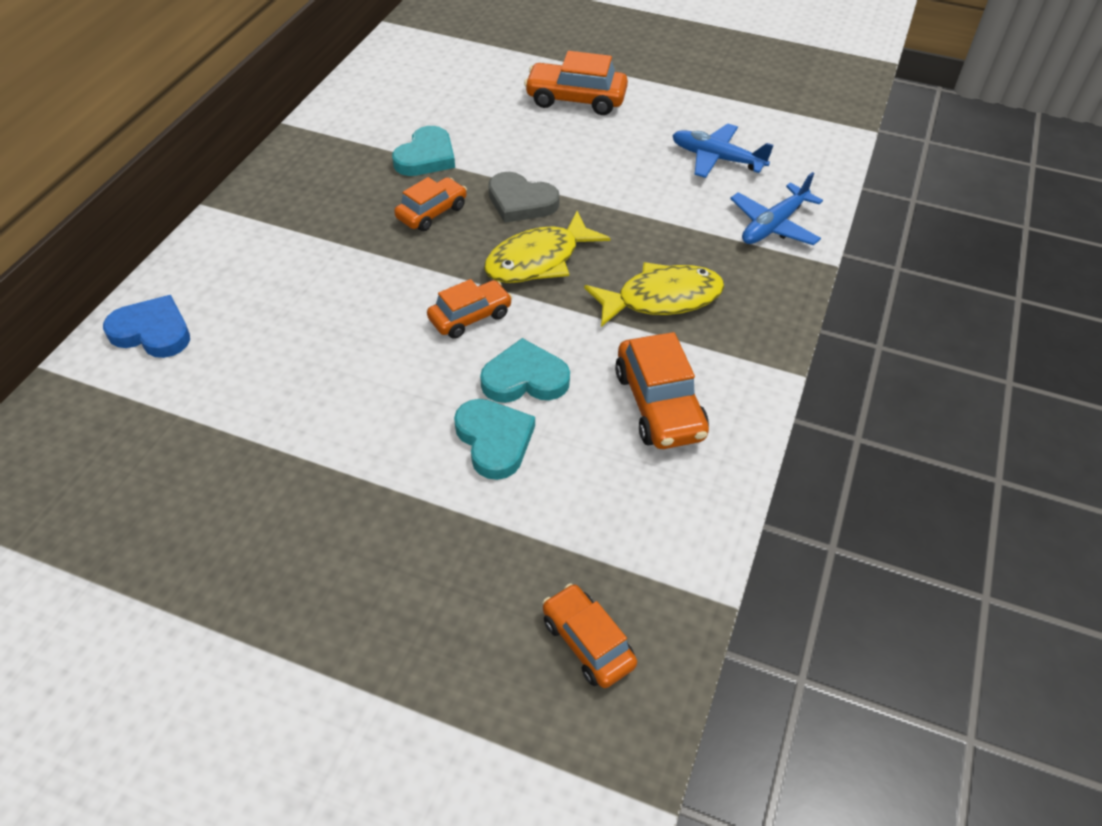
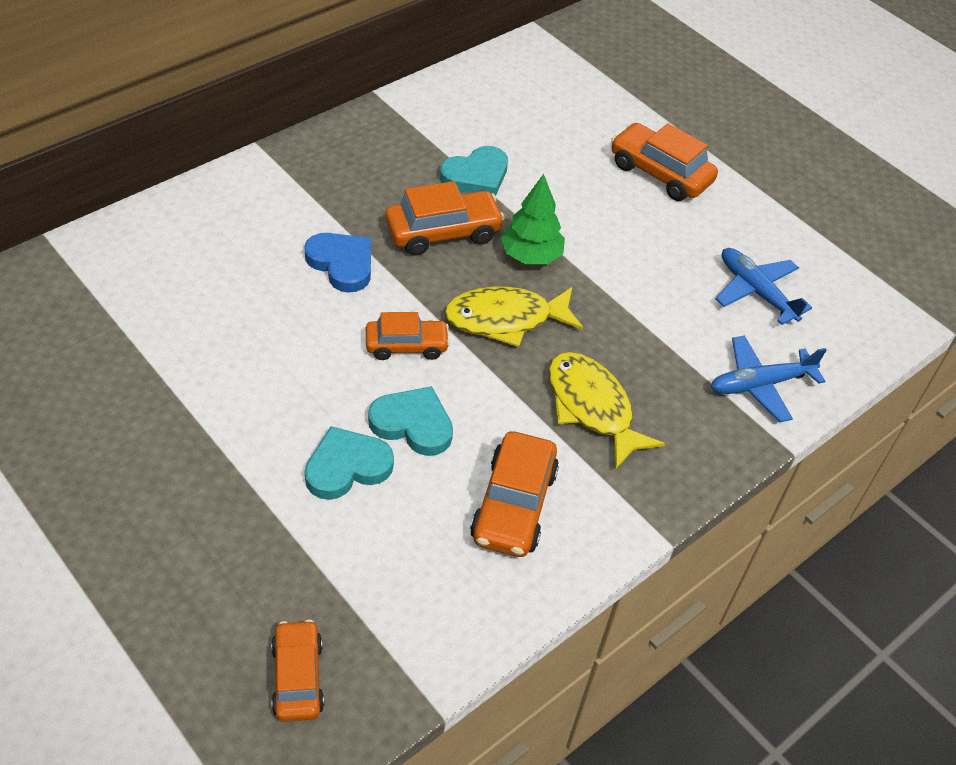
camera: 25 degrees right, 0 degrees up
blue heart [103,295,190,358] -> blue heart moved to [304,233,371,293]
orange car [394,177,467,231] -> orange car [385,181,505,256], size x1.50
turquoise heart [454,399,535,480] -> turquoise heart turned 120 degrees counterclockwise [304,426,394,500]
grey heart [488,172,560,223] -> green tree [501,174,565,264]
yellow fish [584,262,724,327] -> yellow fish turned 135 degrees counterclockwise [548,352,665,470]

